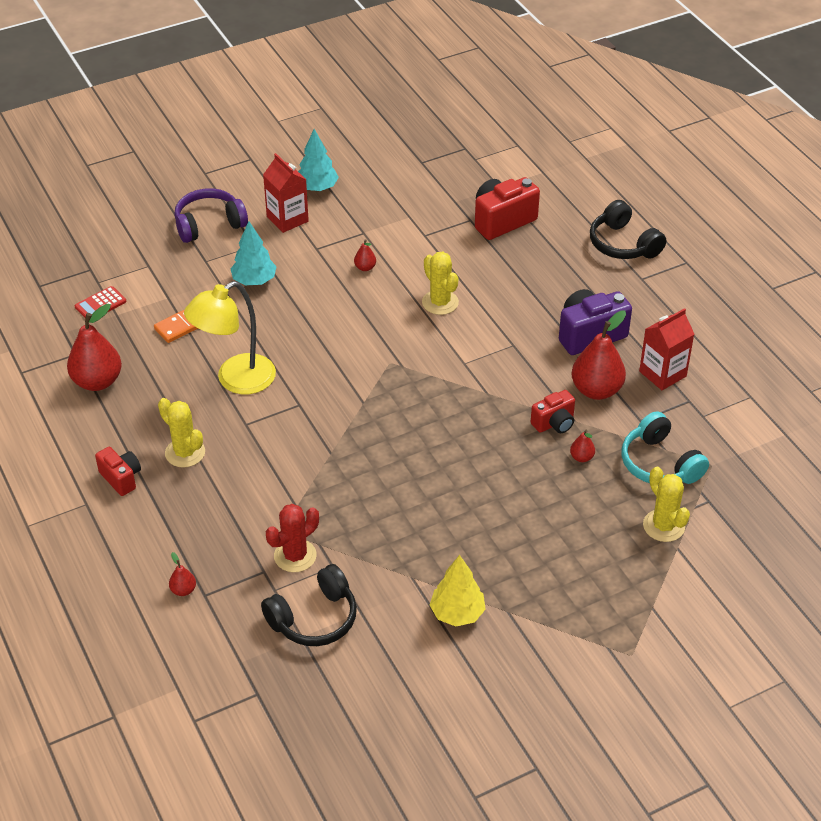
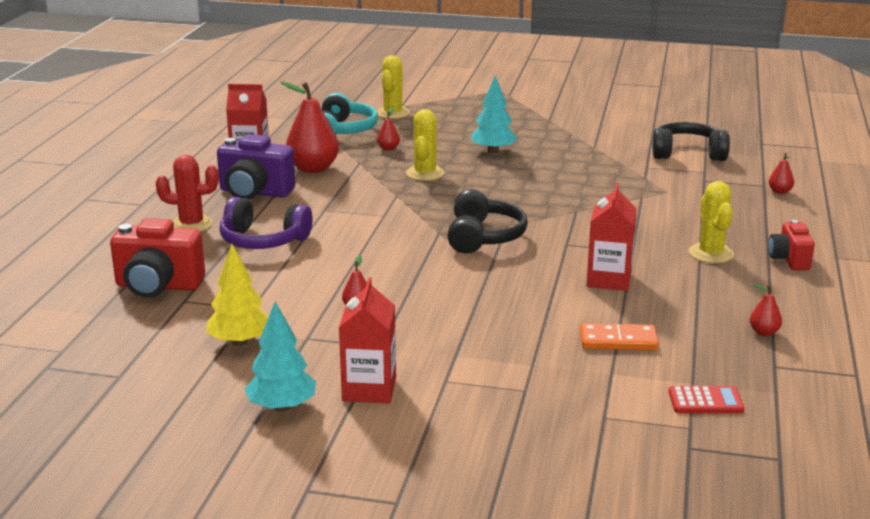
camera: 140 degrees left, 20 degrees down
red pear [67,304,122,391] -> red pear [750,284,782,336], size x0.45
purple headphones [174,188,248,243] -> purple headphones moved to [219,197,313,249]
yellow lamp [184,281,276,394] -> red carton [587,183,637,291]
turquoise tree [230,221,277,285] -> turquoise tree moved to [471,75,518,154]
red cactus [266,504,319,572] -> red cactus moved to [156,155,219,231]
yellow cactus [422,252,459,315] -> yellow cactus moved to [406,109,444,181]
yellow tree [430,555,486,626] -> yellow tree moved to [206,243,268,346]
red camera [531,390,575,433] -> none
black headphones [590,200,666,259] -> black headphones moved to [448,189,528,254]

